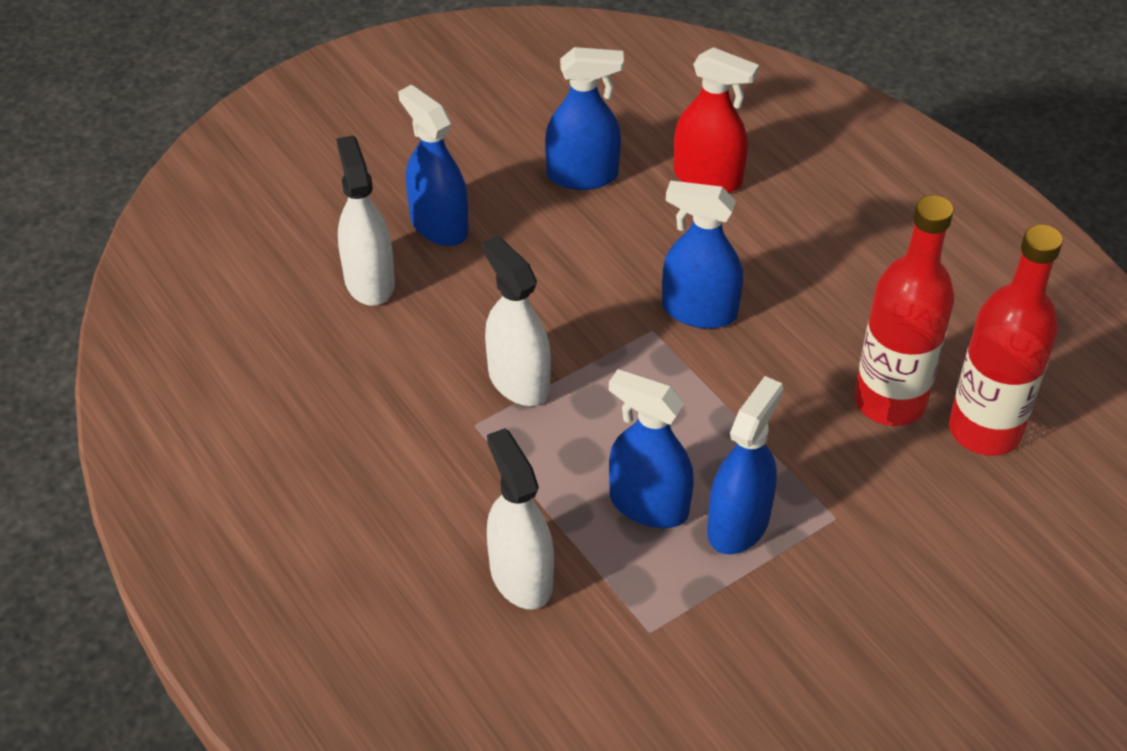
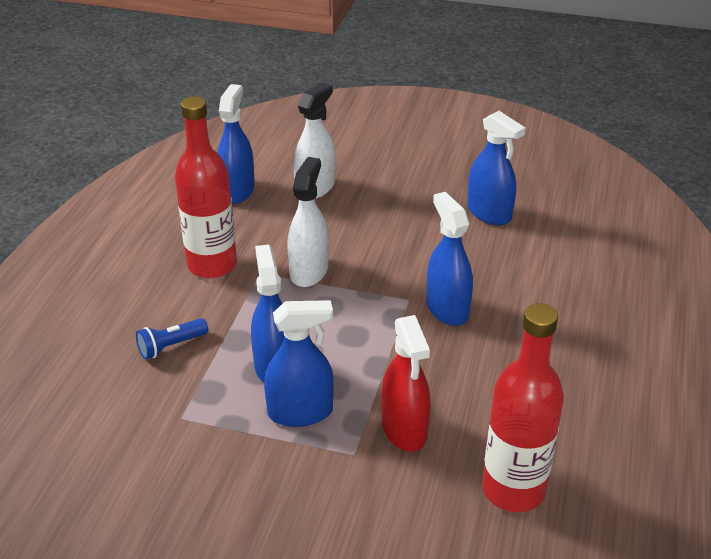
camera: 50 degrees right, 10 degrees down
blue spray bottle [398,85,469,246] -> blue spray bottle moved to [218,84,255,204]
white spray bottle [487,428,554,609] -> blue flashlight [136,318,208,359]
red spray bottle [674,47,759,193] -> red spray bottle moved to [381,315,431,452]
red bottle [854,195,954,426] -> red bottle moved to [175,96,237,278]

